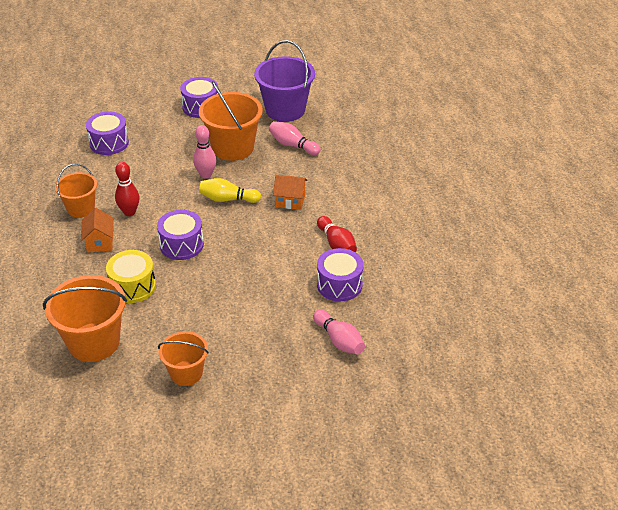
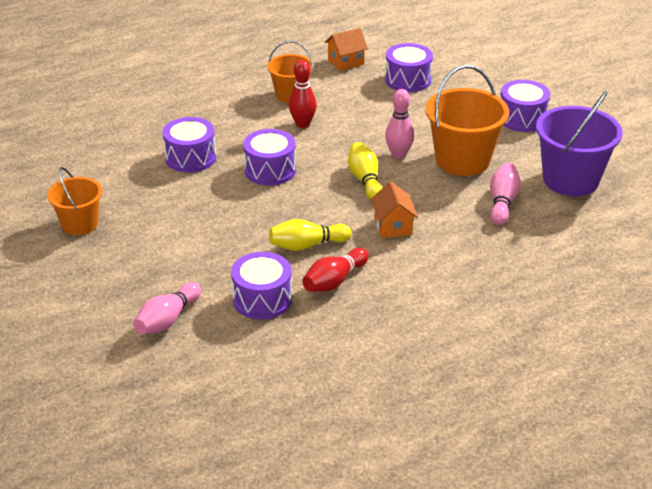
camera: 70 degrees right, 5 degrees down
orange bucket [43,275,127,362] -> none
orange house [81,208,114,253] -> orange house moved to [325,28,368,71]
yellow drum [106,250,156,303] -> purple drum [162,117,216,173]
none -> yellow bowling pin [269,219,351,251]

